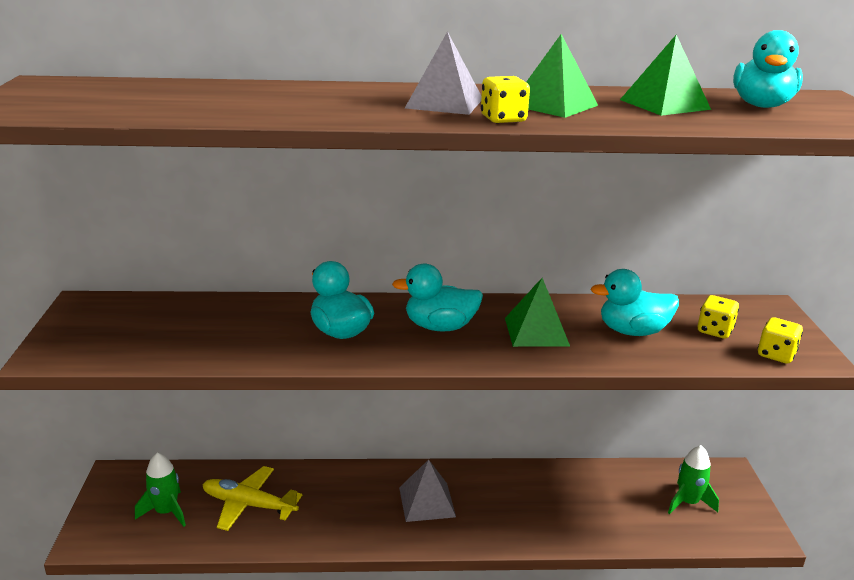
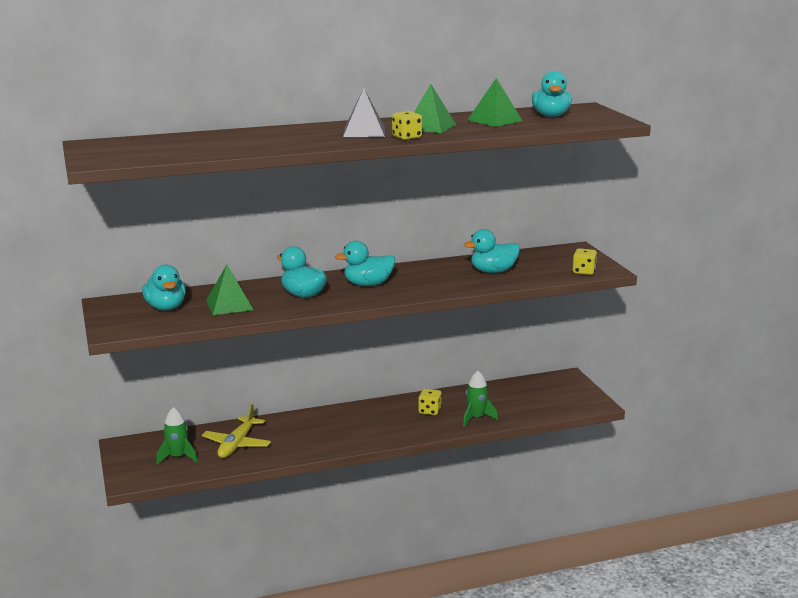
camera: 15 degrees left, 5 degrees down
yellow plane [202,466,302,531] -> yellow plane turned 75 degrees counterclockwise [202,404,271,458]
grey pyramid [399,459,456,522] -> none
green pyramid [505,278,570,347] -> green pyramid moved to [206,265,253,315]
green rocket [668,445,719,514] -> green rocket moved to [463,371,498,427]
yellow dice [698,295,739,339] -> yellow dice moved to [418,389,442,415]
none -> turquoise duck [142,264,186,311]

